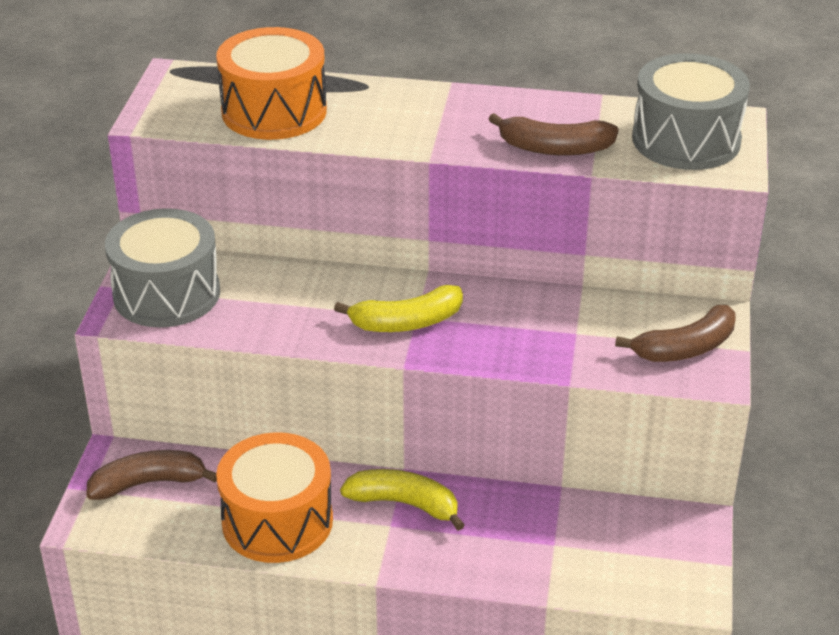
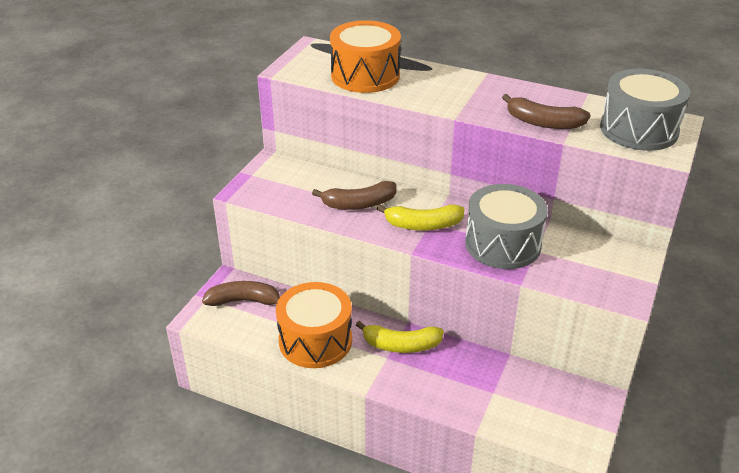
camera: 15 degrees right, 0 degrees up
grey drum [105,208,220,328] -> grey drum moved to [465,184,548,269]
yellow banana [340,469,465,531] -> yellow banana turned 150 degrees clockwise [356,321,444,353]
brown banana [615,305,736,362] -> brown banana moved to [312,181,397,210]

